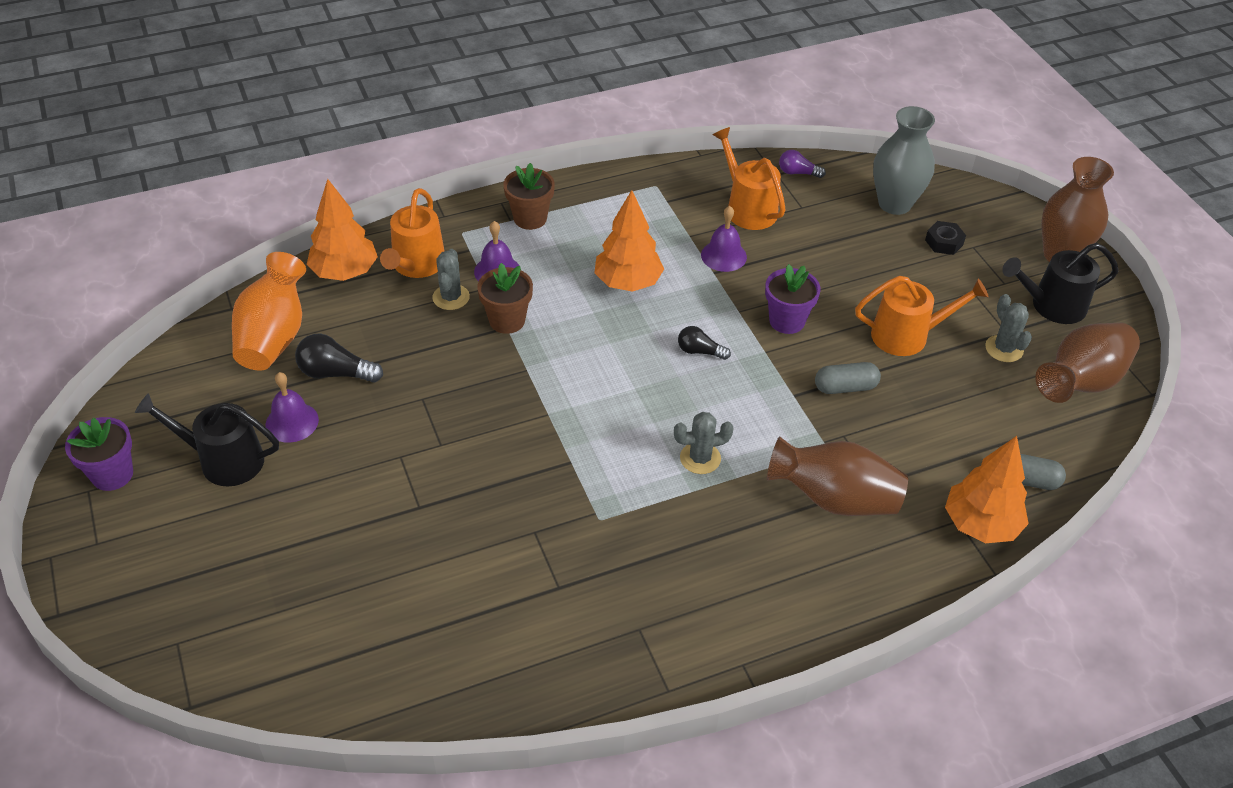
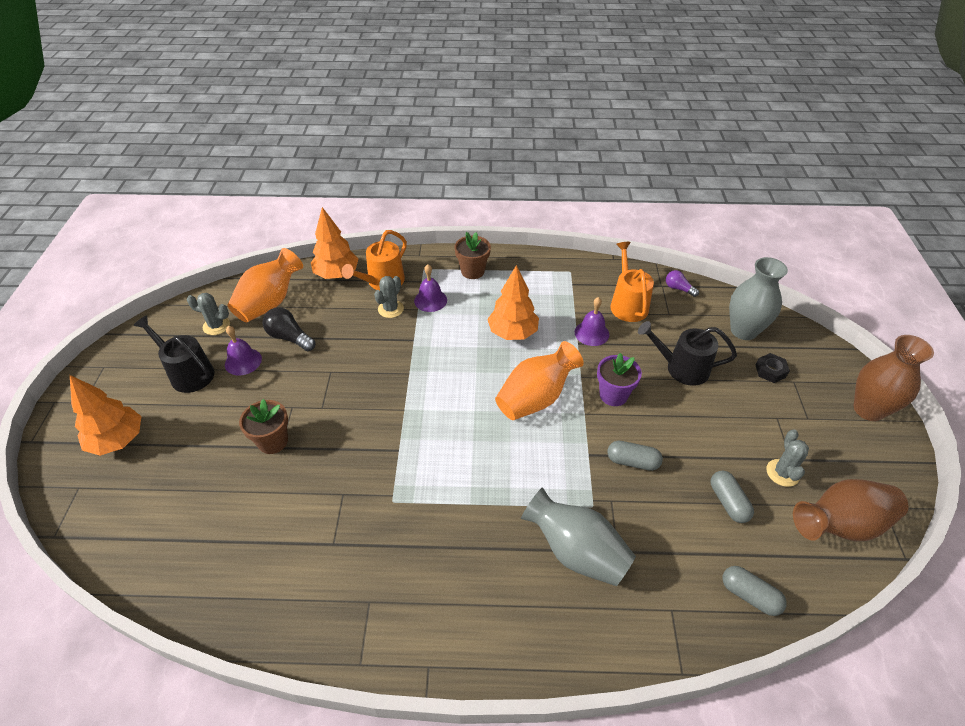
camera: 25 degrees right, 0 degrees up
purple flower pot [65,417,133,491] -> none
brown flower pot [477,263,533,334] -> brown flower pot moved to [239,399,288,454]
grey cactus [674,412,734,474] -> grey cactus moved to [187,293,230,335]
black light bulb [678,326,731,360] -> orange vase [495,341,584,420]
brown vase [767,436,908,516] -> grey vase [521,487,636,586]
orange watering can [855,276,989,356] -> none
orange tree [945,436,1029,543] -> orange tree moved to [70,375,141,456]
black watering can [1002,243,1118,324] -> black watering can moved to [638,321,737,386]
none -> grey capsule [711,471,754,523]

